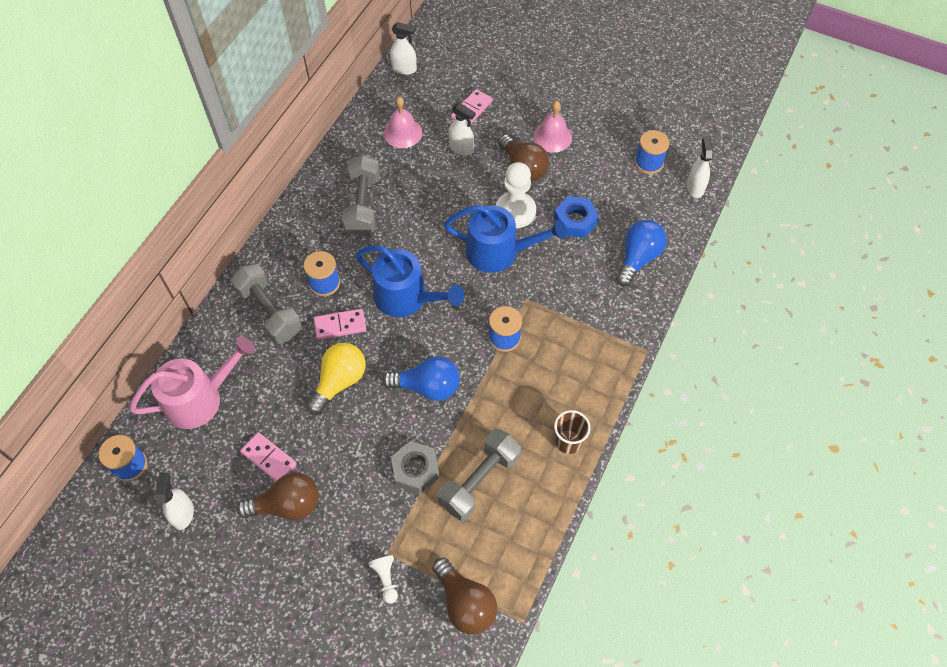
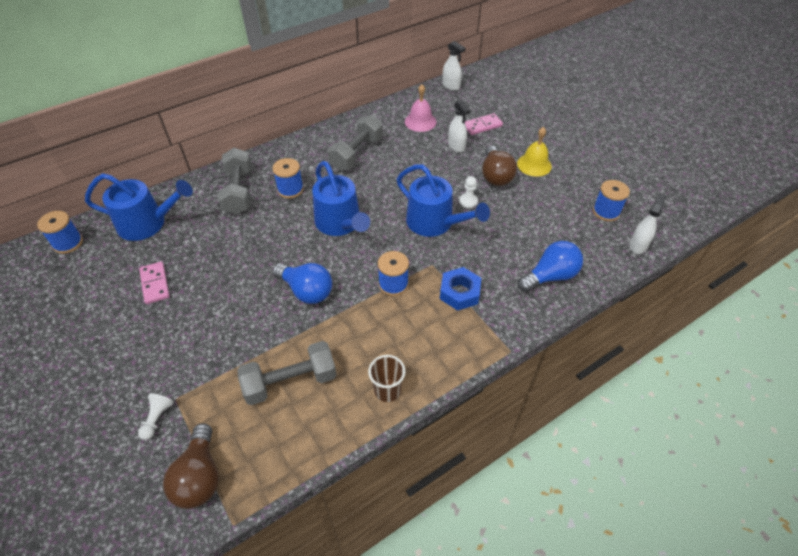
camera: 30 degrees right, 10 degrees down
pink watering can [129,336,255,429] -> blue watering can [85,173,193,241]
white spray bottle [155,472,194,530] -> none
brown light bulb [237,472,319,520] -> none
yellow light bulb [307,343,366,415] -> none
pink domino [314,309,366,340] -> none
grey nut [391,441,439,494] -> none
white pawn [496,162,536,228] -> white pawn [459,176,478,208], size x0.51
pink bell [533,101,572,153] -> yellow bell [517,127,552,177]
blue nut [554,196,599,238] -> blue nut moved to [440,267,481,311]

